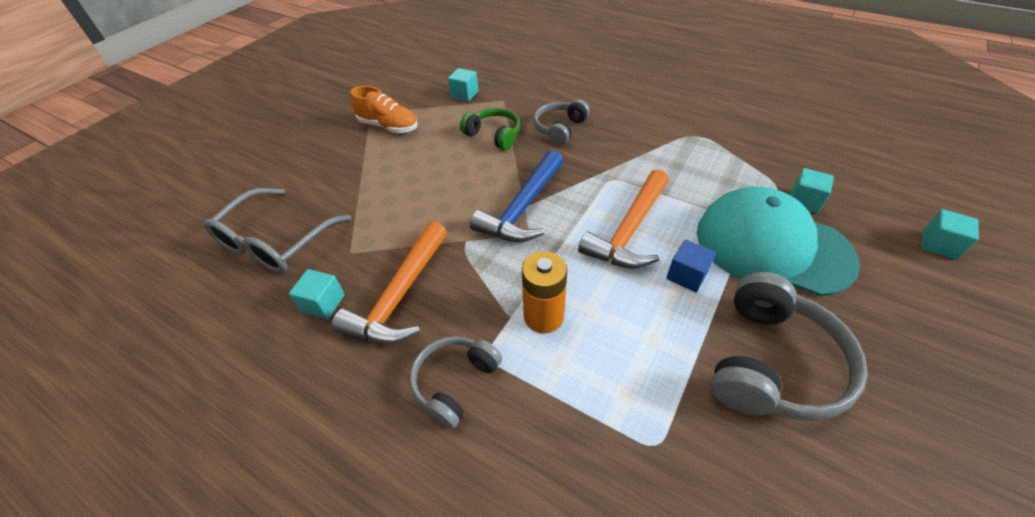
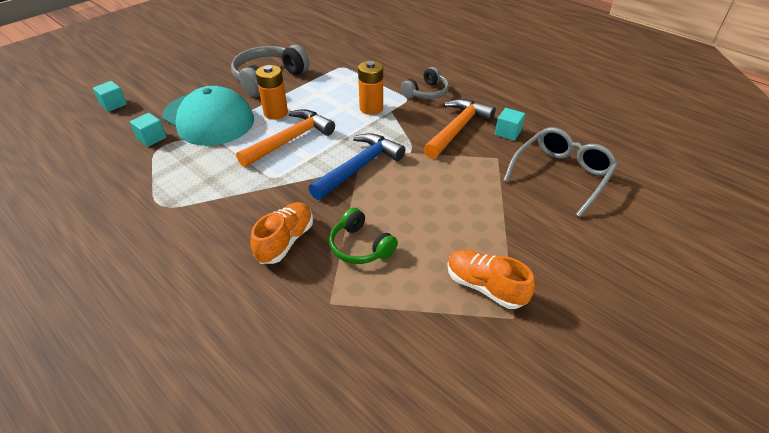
camera: 170 degrees left, 5 degrees down
turquoise cube [448,68,479,101] -> none
grey headphones [533,100,590,145] -> orange shoe [250,202,313,264]
blue cube [666,240,716,292] -> orange battery [256,65,288,120]

